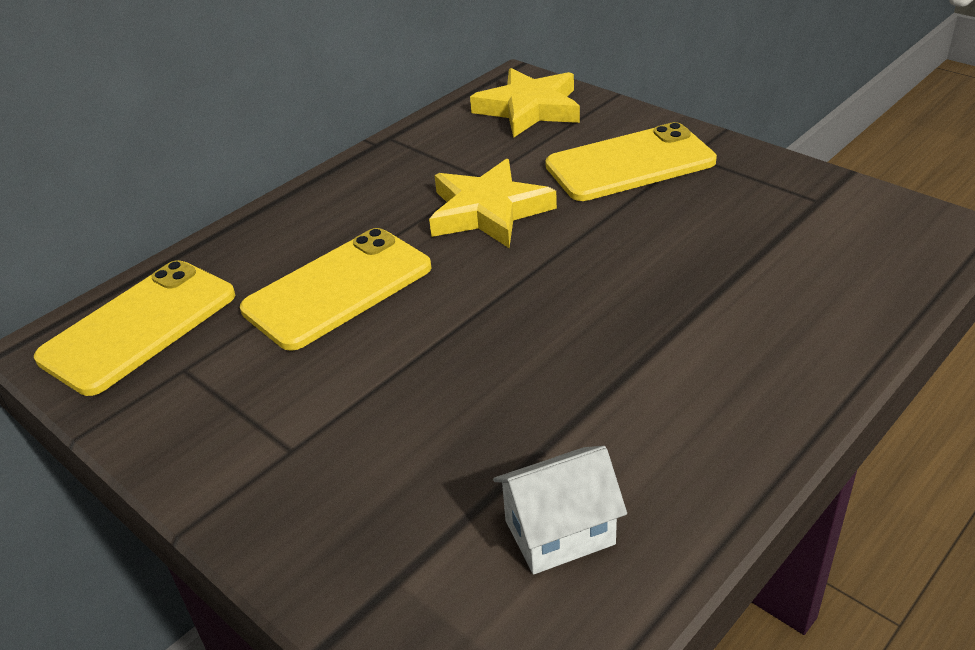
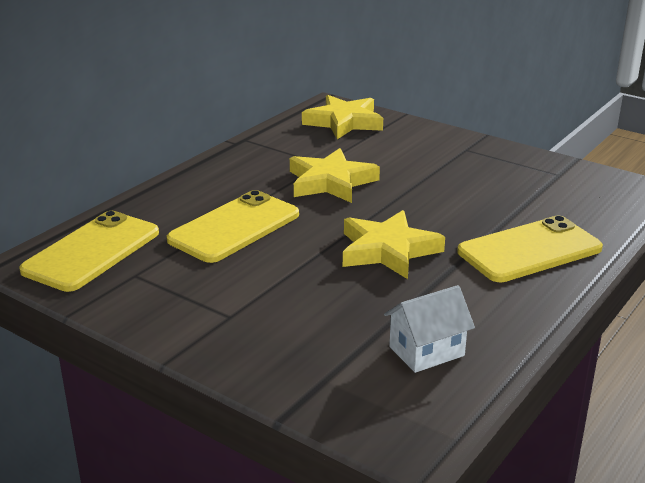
camera: 10 degrees left, 10 degrees down
yellow phone [545,122,717,201] -> yellow phone moved to [457,216,603,282]
none -> yellow star [343,210,445,279]

